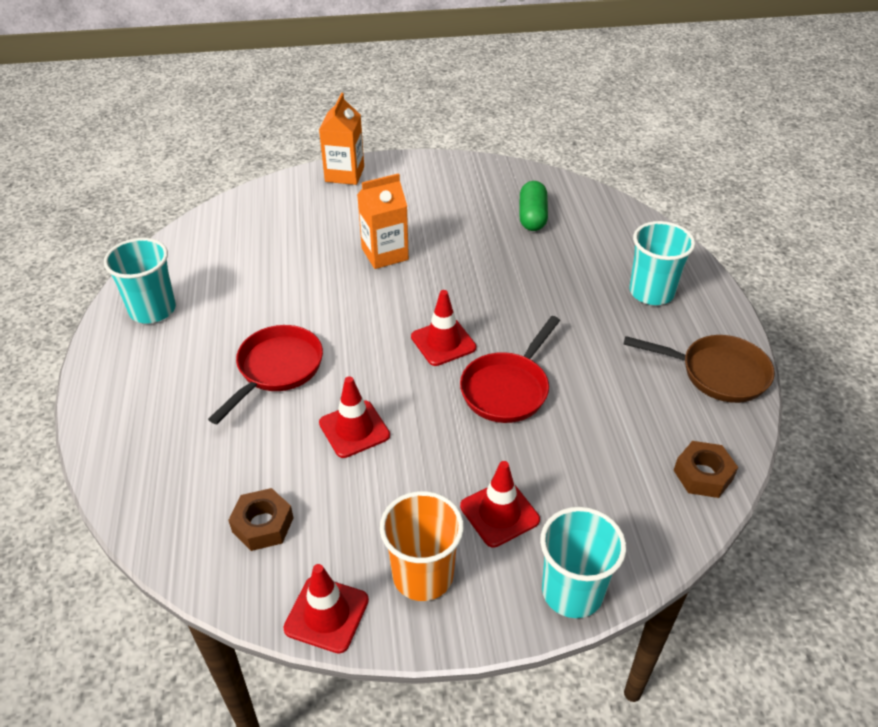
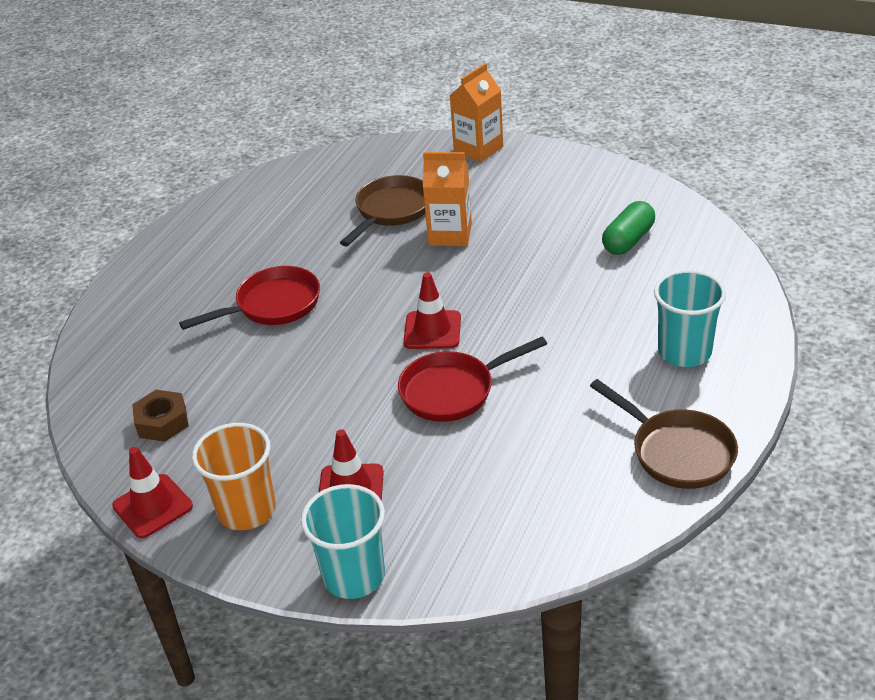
camera: 35 degrees right, 5 degrees down
turquoise cup [104,238,176,323] -> none
red traffic cone [319,376,390,458] -> none
brown nut [673,441,738,498] -> none
none -> brown pan [340,175,425,247]

